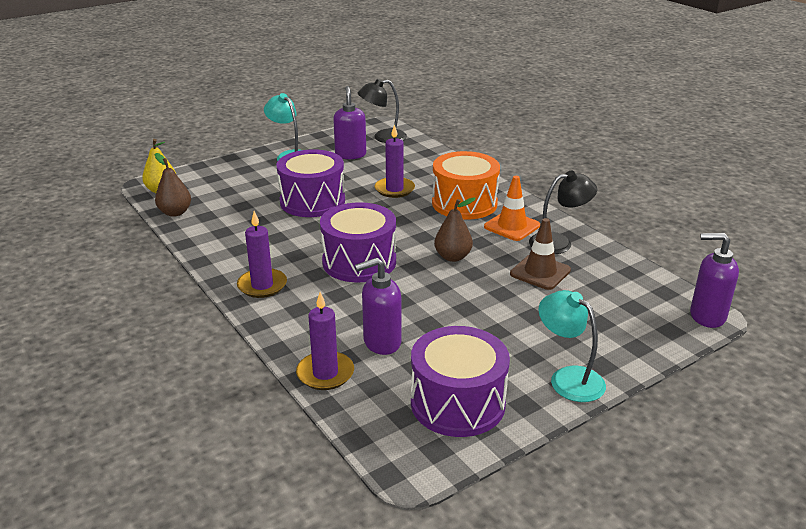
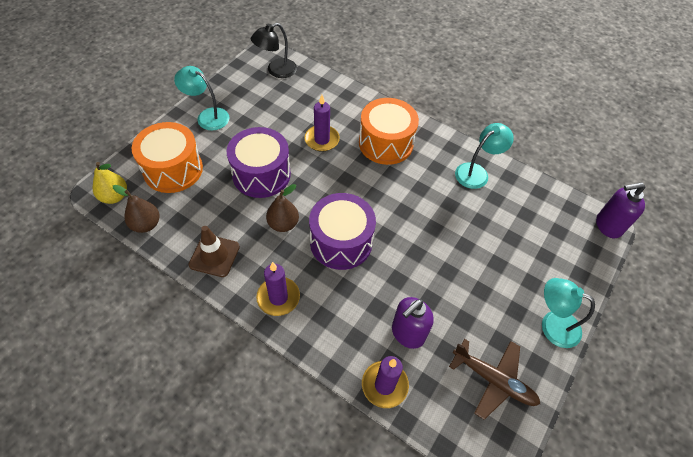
camera: 25 degrees left, 25 degrees up
purple soap dispenser [333,86,366,159] -> none
purple drum [411,326,510,437] -> brown plane [449,339,540,420]
brown pear [434,197,476,262] -> brown pear moved to [266,184,299,232]
orange traffic cone [484,176,540,241] -> none
brown traffic cone [510,218,571,290] -> brown traffic cone moved to [189,226,240,277]
black lamp [529,171,597,254] -> turquoise lamp [455,123,514,189]
none -> orange drum [132,122,203,193]

